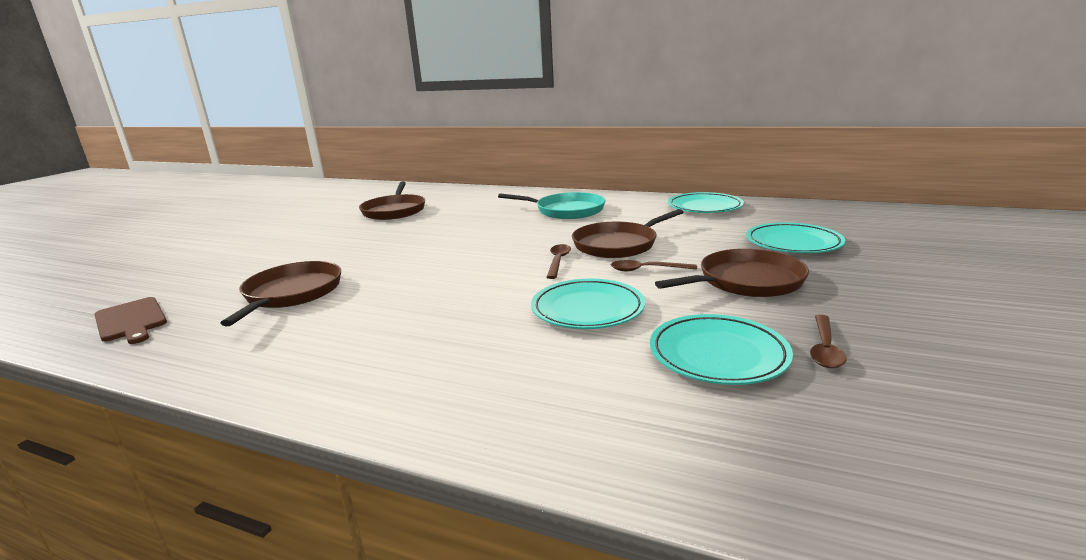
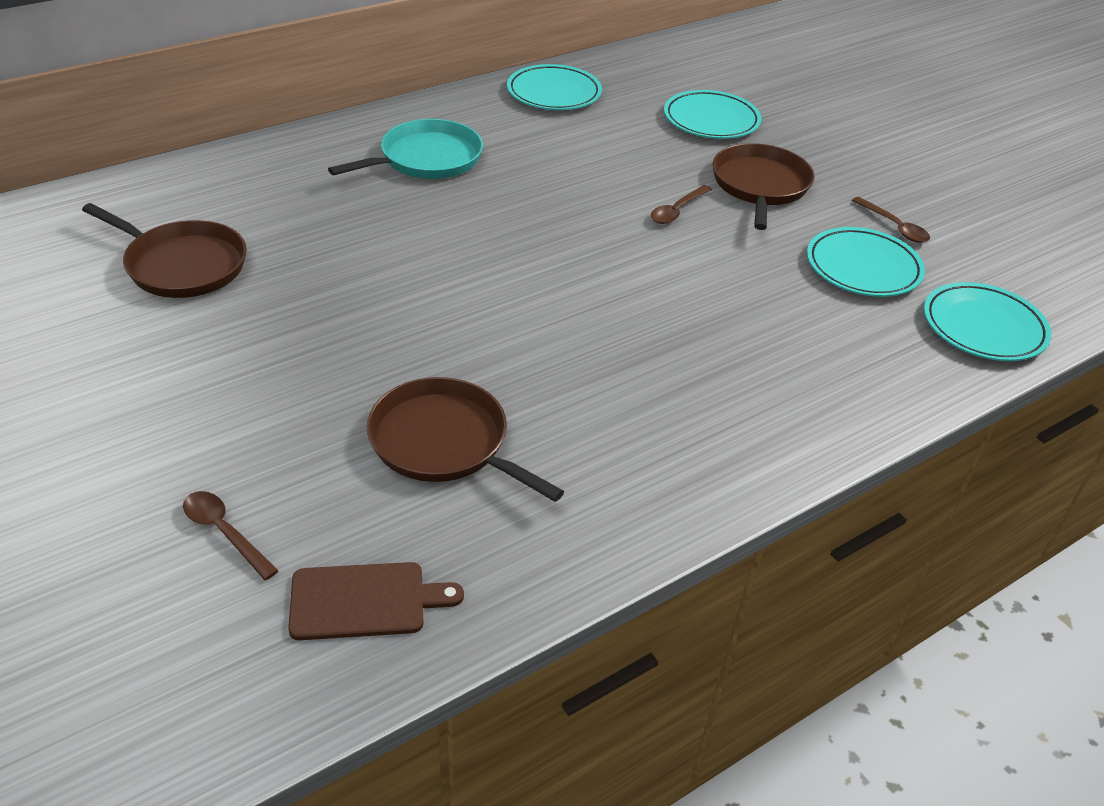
camera: 60 degrees left, 20 degrees up
turquoise plate [531,279,645,329] -> turquoise plate moved to [924,282,1051,361]
brown spoon [547,244,571,279] -> brown spoon moved to [183,491,278,580]
brown pan [572,209,683,258] -> none

